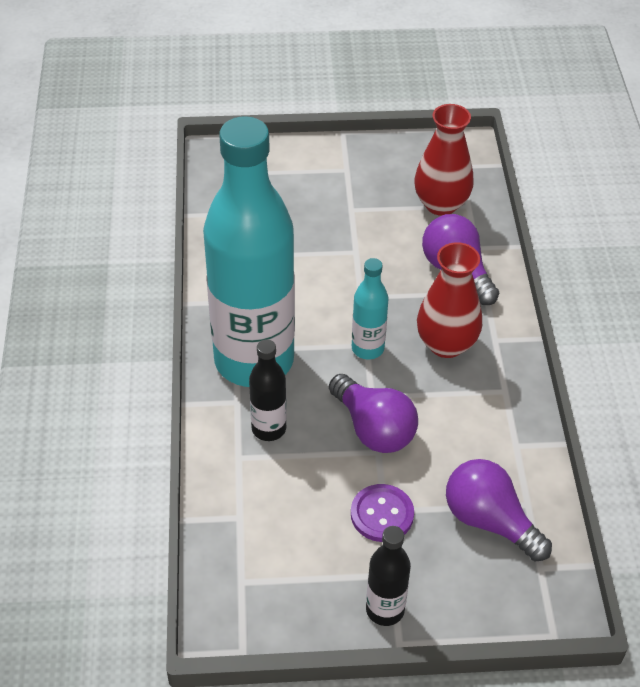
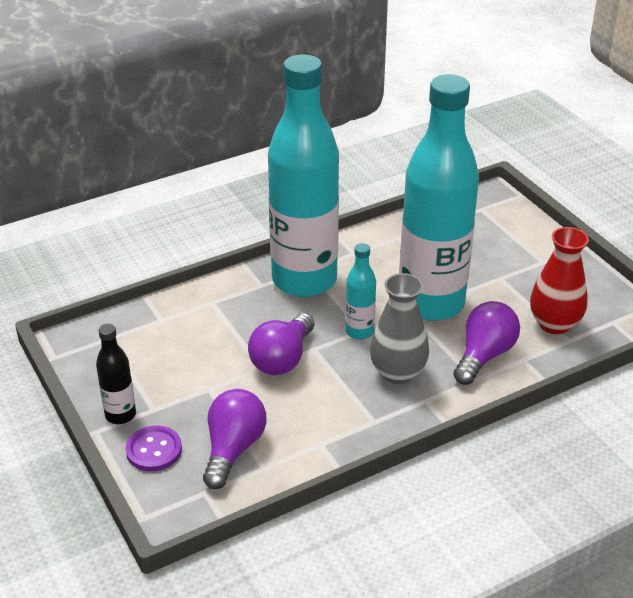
camera: 65 degrees right, 10 degrees down
black bottle [249,339,287,441] -> none
purple button [351,484,414,542] -> purple button moved to [126,426,182,471]
red vase [417,242,482,358] -> grey vase [370,273,429,384]
none -> turquoise bottle [399,74,479,321]

